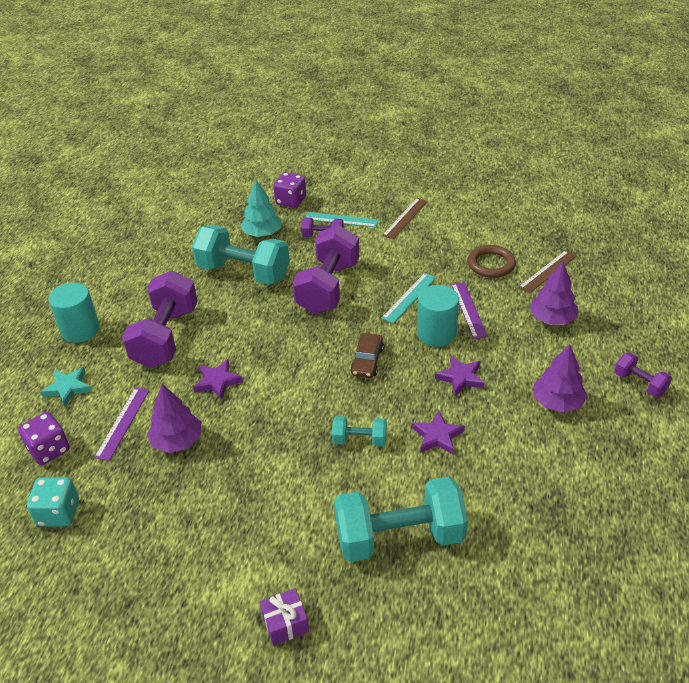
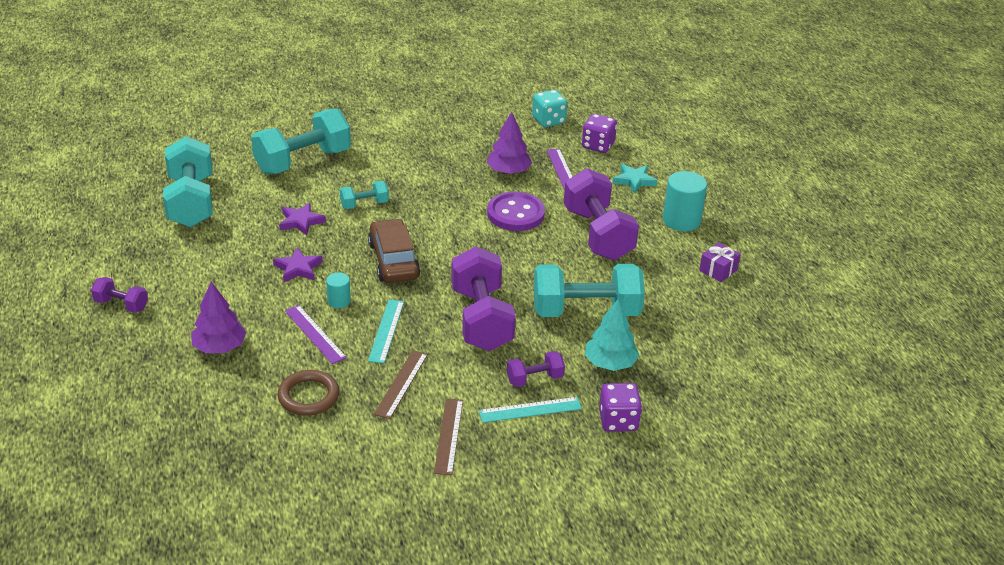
camera: 150 degrees right, 5 degrees down
purple star [193,359,243,400] -> purple button [487,192,545,231]
purple gift [260,588,309,646] -> purple gift moved to [699,242,741,282]
brown car [351,333,384,378] -> brown car [368,219,420,283], size x1.59
turquoise cylinder [417,285,459,347] -> turquoise cylinder [326,272,351,308], size x0.54
brown ruler [518,250,576,294] -> brown ruler moved to [374,350,428,419]
purple tree [533,344,587,413] -> none
none -> turquoise dumbbell [163,136,213,227]

